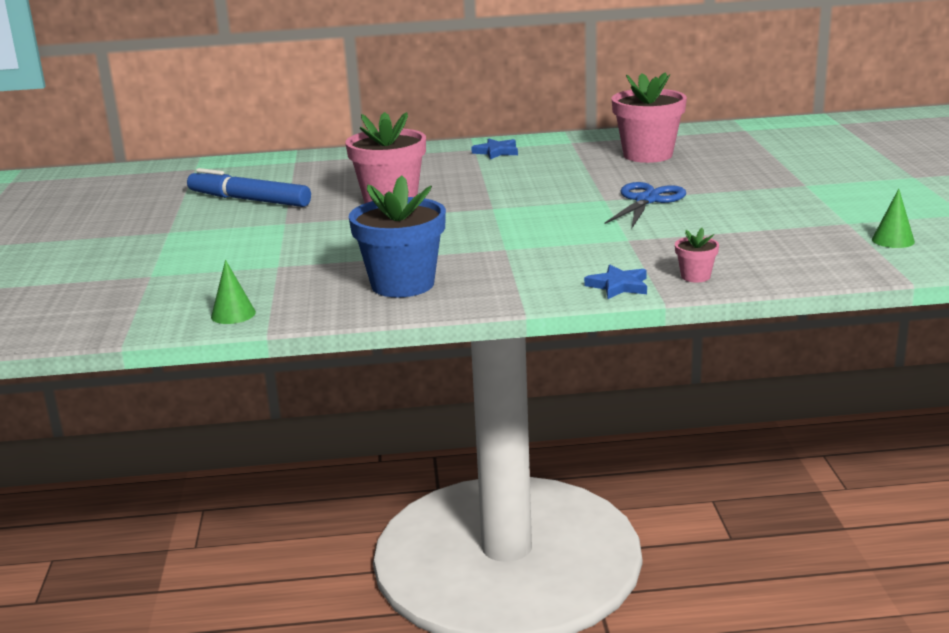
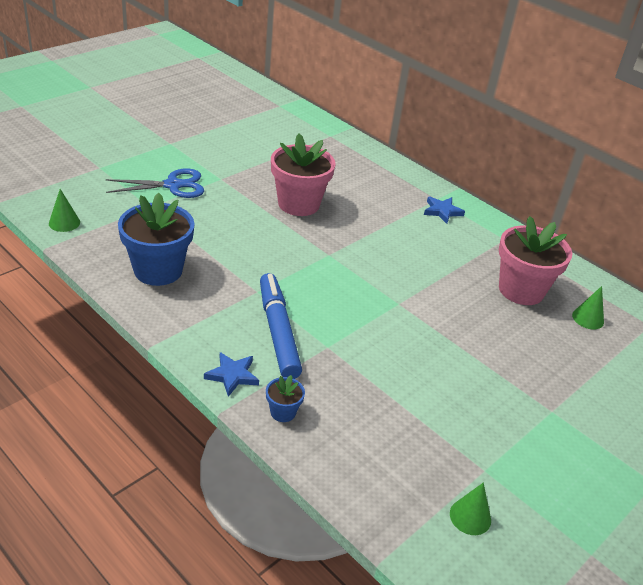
camera: 45 degrees right, 15 degrees up
blue marker [187,168,311,207] -> blue marker moved to [260,273,302,379]
blue scissors [605,182,686,228] -> blue scissors moved to [106,168,204,198]
pink flower pot [675,228,719,282] -> blue flower pot [266,375,305,422]
none -> green cone [572,286,604,329]

